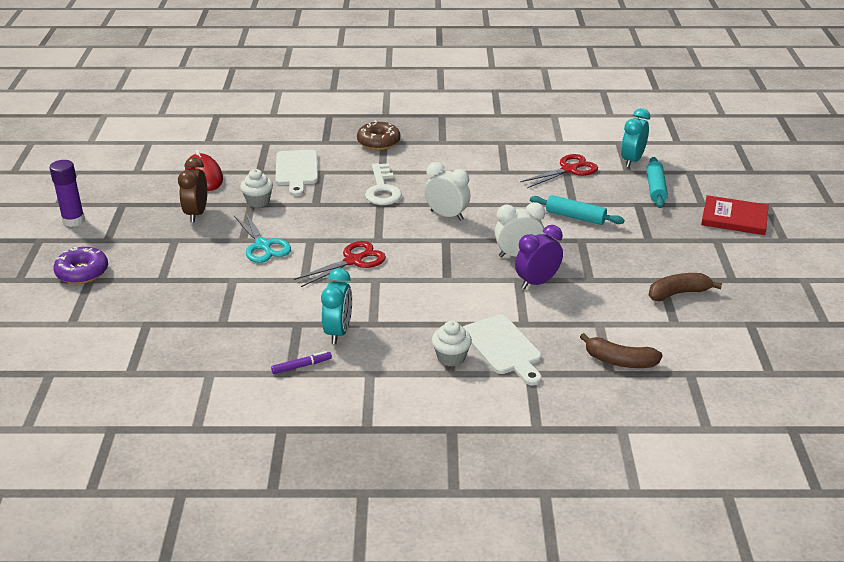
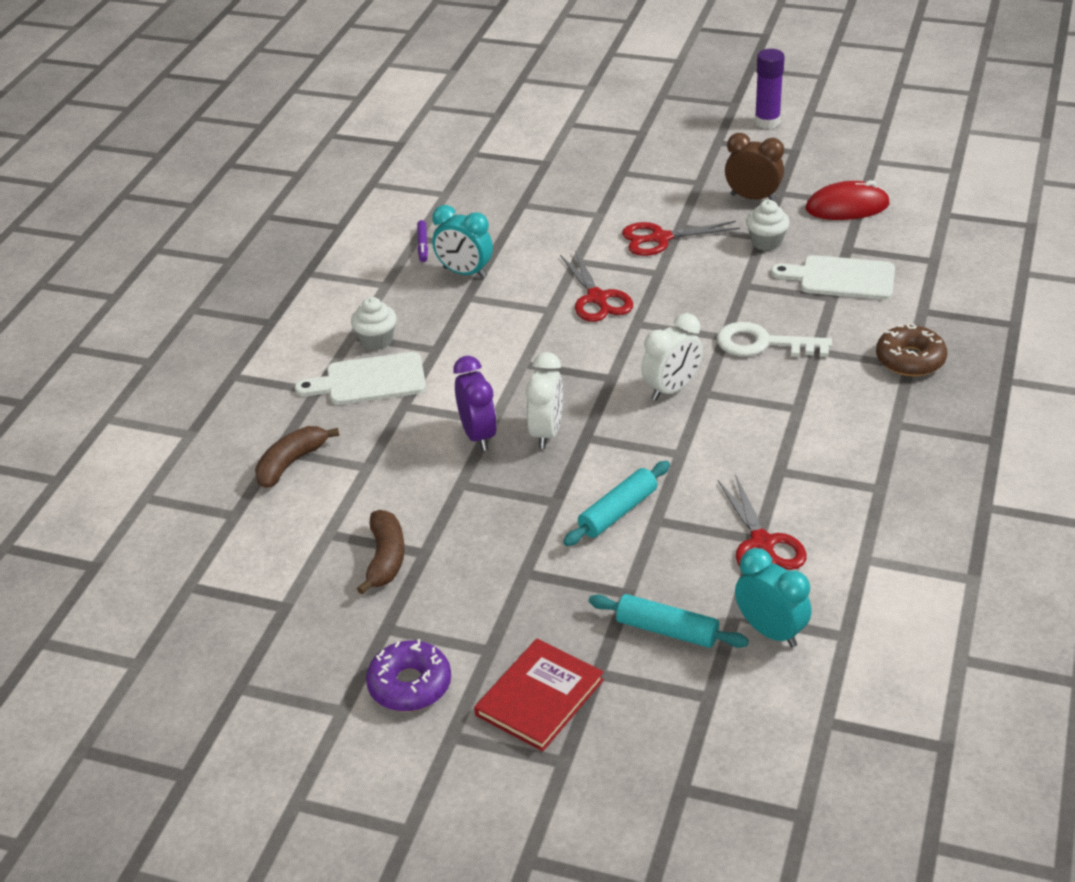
camera: 110 degrees right, 5 degrees up
purple donut [54,247,108,284] -> purple donut moved to [366,639,451,711]
turquoise scissors [234,212,291,263] -> red scissors [622,221,740,256]

